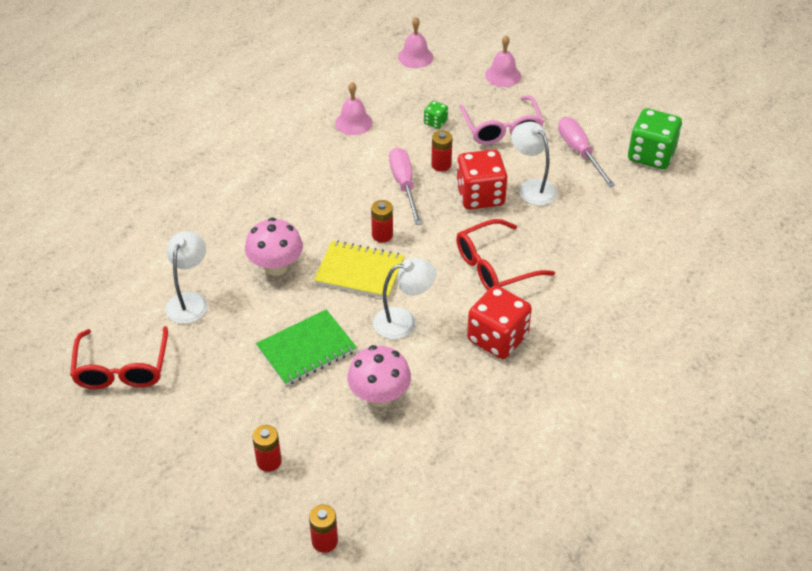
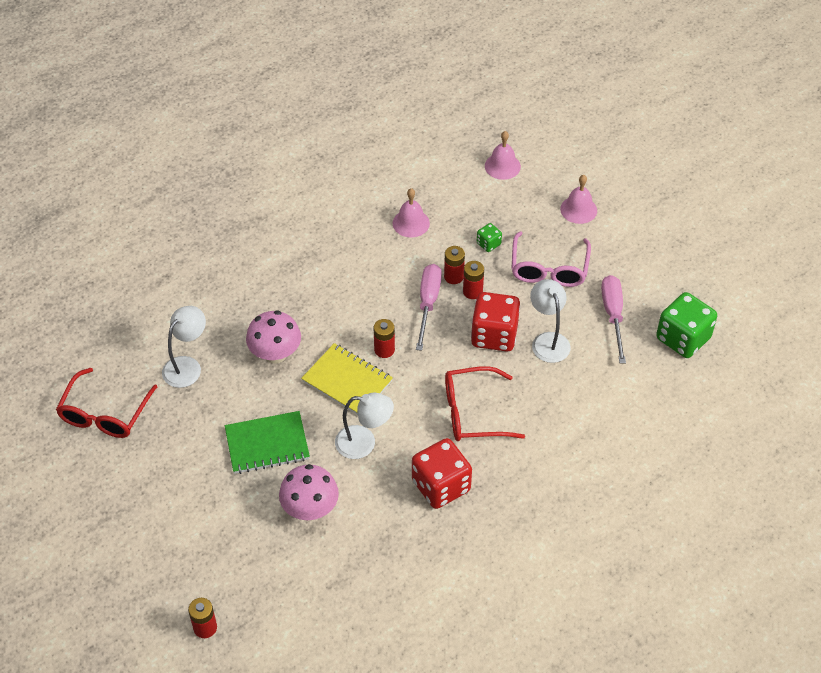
camera: 20 degrees right, 5 degrees up
red battery [252,425,282,472] -> red battery moved to [444,246,465,284]

